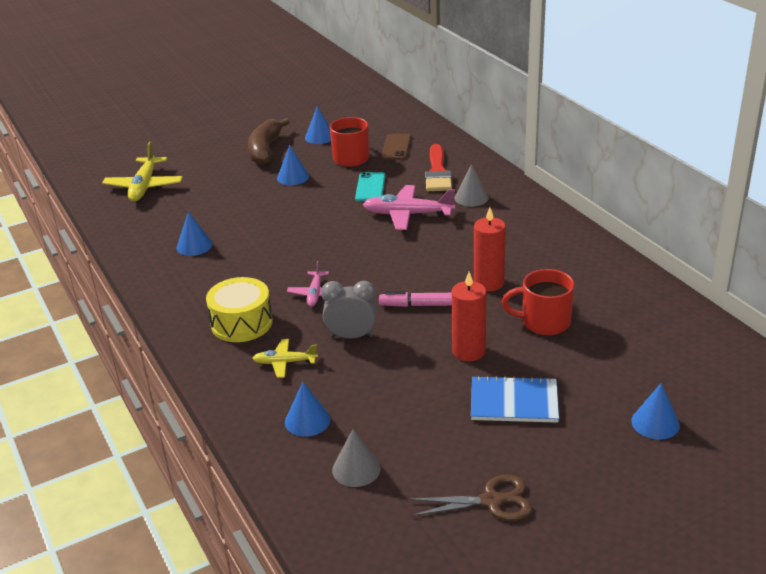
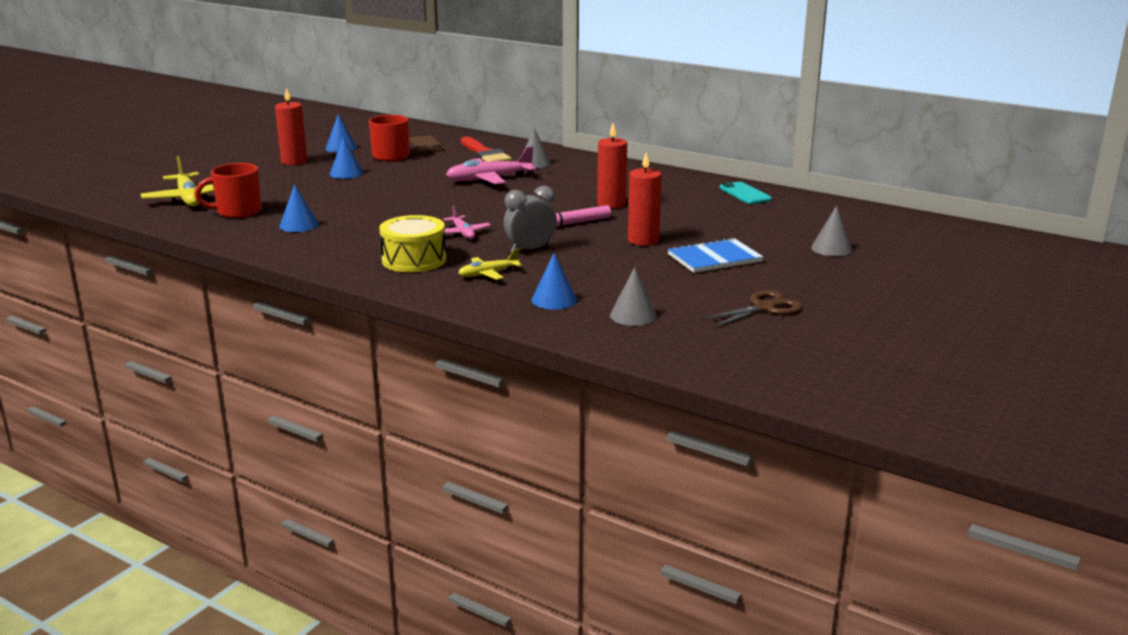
camera: 30 degrees left, 10 degrees down
brown banana [248,118,290,165] -> red candle [275,88,307,165]
turquoise phone [355,172,385,201] -> turquoise phone moved to [720,182,772,204]
red mug [502,269,575,335] -> red mug moved to [194,163,262,218]
blue cone [631,383,680,439] -> grey cone [811,206,853,256]

